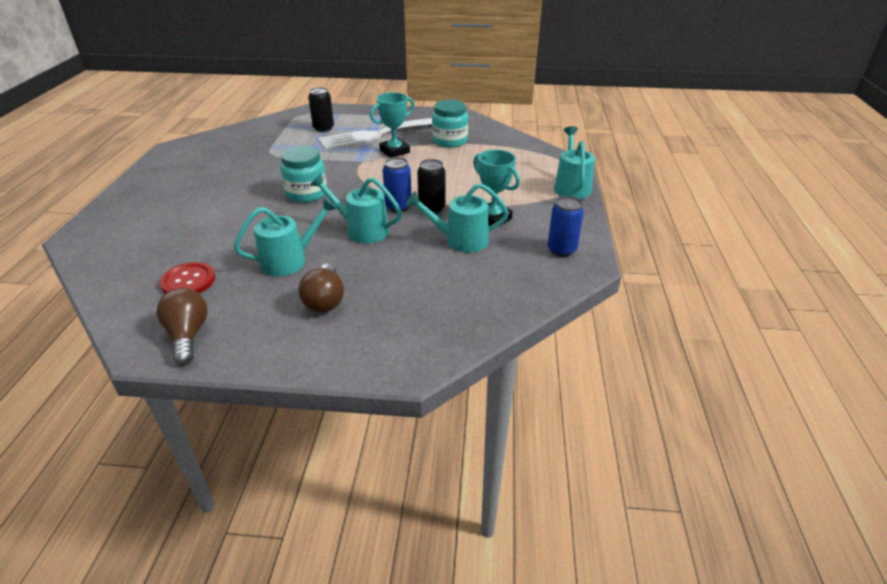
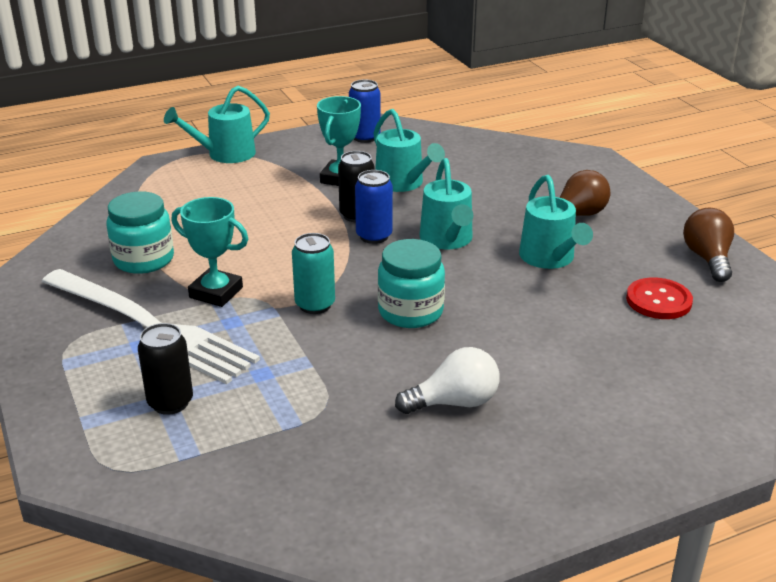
camera: 120 degrees left, 5 degrees down
brown light bulb [157,288,208,365] -> brown light bulb turned 135 degrees clockwise [683,208,734,282]
turquoise watering can [234,197,337,276] -> turquoise watering can turned 135 degrees counterclockwise [519,175,593,269]
none -> turquoise can [292,233,335,314]
none -> white light bulb [395,347,499,414]

